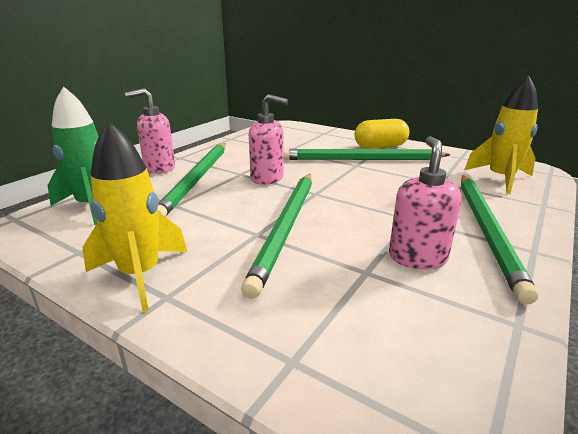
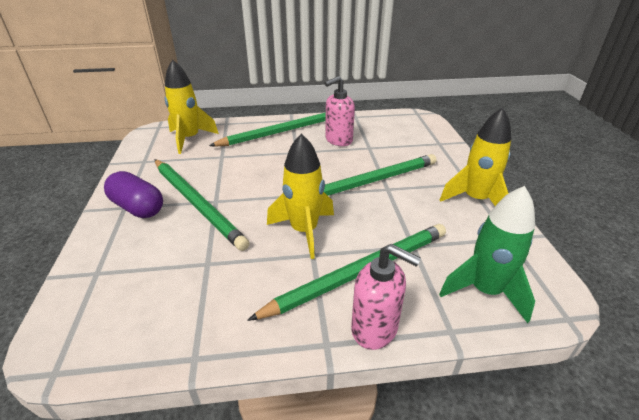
camera: 130 degrees left, 10 degrees up
pink soap dispenser [249,94,288,185] -> yellow rocket [267,133,334,259]
yellow capsule [354,119,409,148] -> purple capsule [104,171,163,218]

